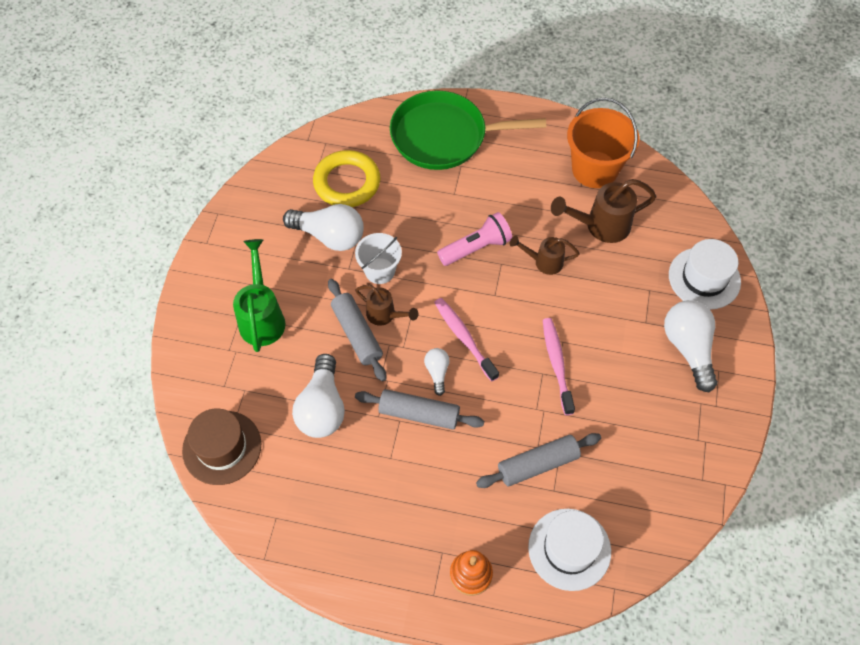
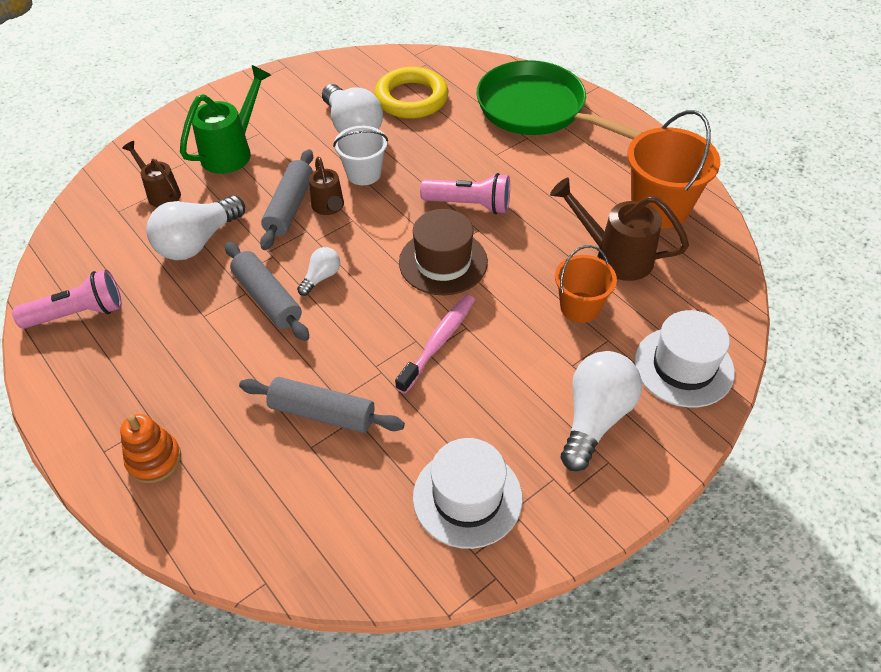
camera: 40 degrees right, 10 degrees down
brown hat [182,409,261,485] -> brown hat moved to [399,209,488,295]
pink toothbrush [434,298,499,382] -> none
brown watering can [510,236,580,275] -> brown watering can moved to [122,141,181,207]
white hat [528,509,611,591] -> white hat moved to [413,438,523,549]
none -> pink flashlight [12,270,122,329]
none -> orange bucket [555,245,617,323]

